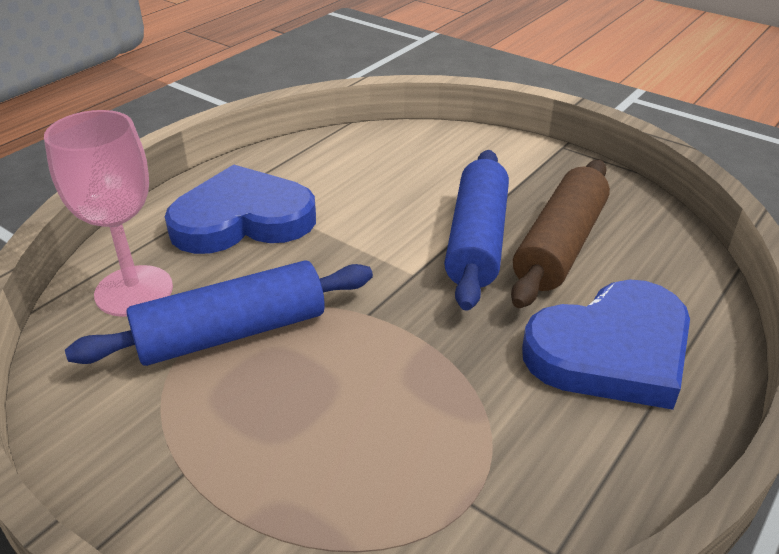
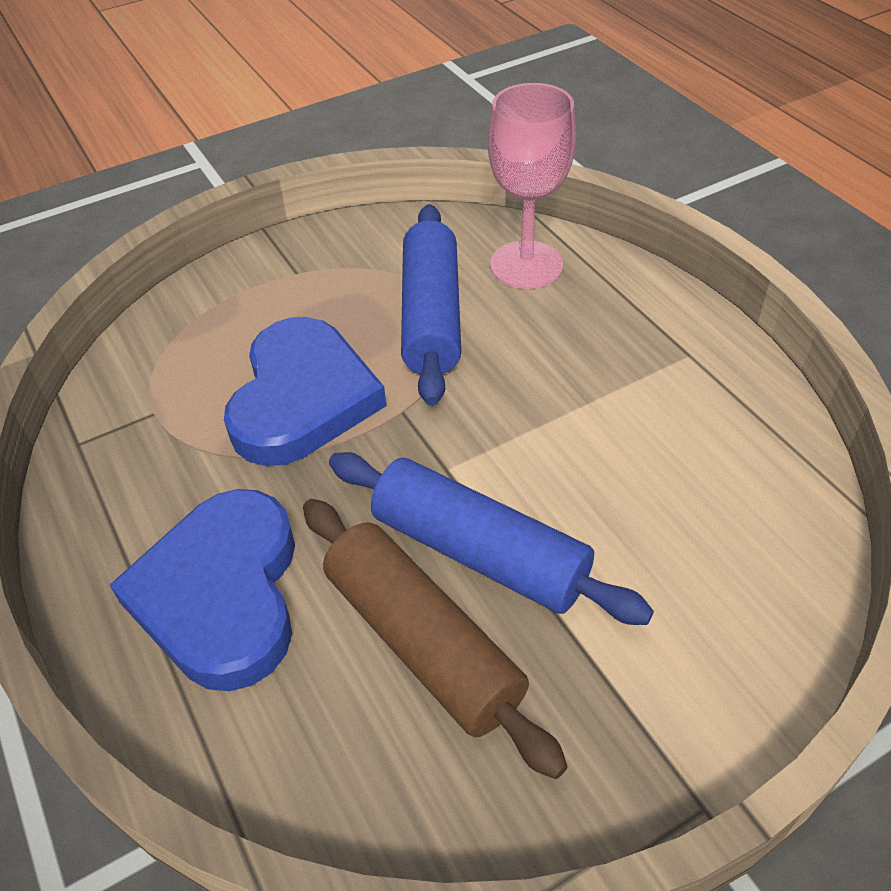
camera: 115 degrees right, 10 degrees up
blue heart [165,164,316,254] -> blue heart moved to [224,317,386,466]

